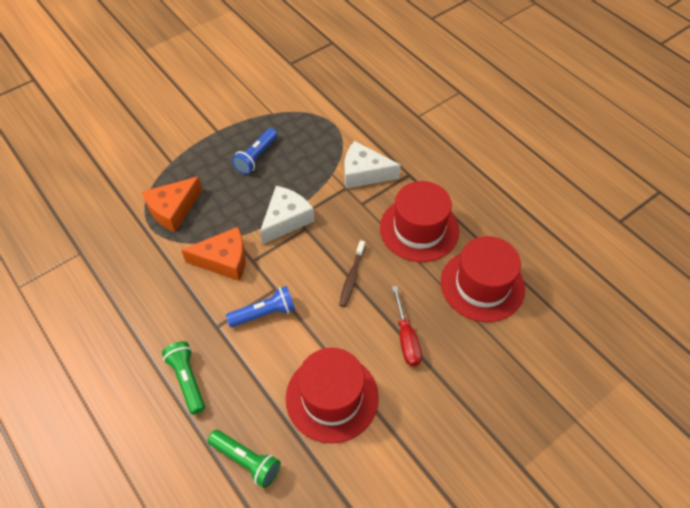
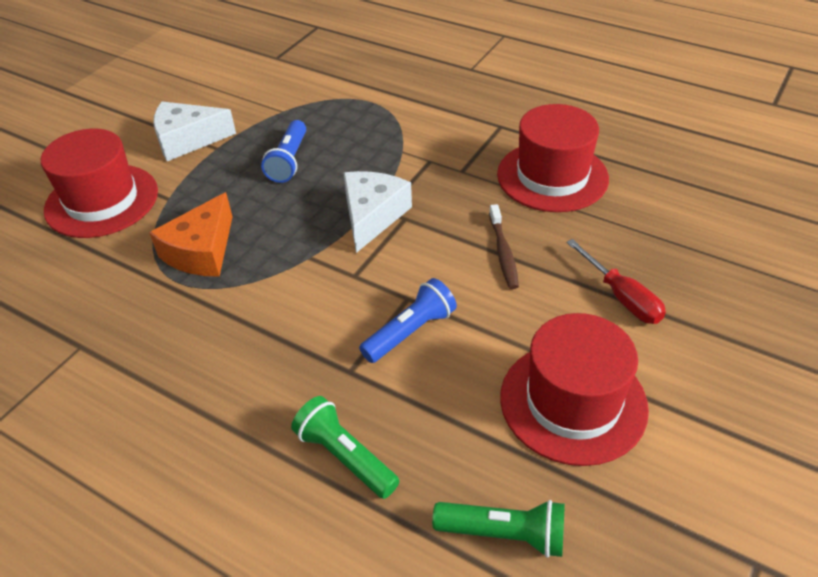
camera: 20 degrees left, 10 degrees down
orange cheese [181,227,246,281] -> none
white cheese [344,141,401,189] -> white cheese moved to [153,101,236,161]
red hat [441,236,525,322] -> red hat moved to [41,129,158,238]

